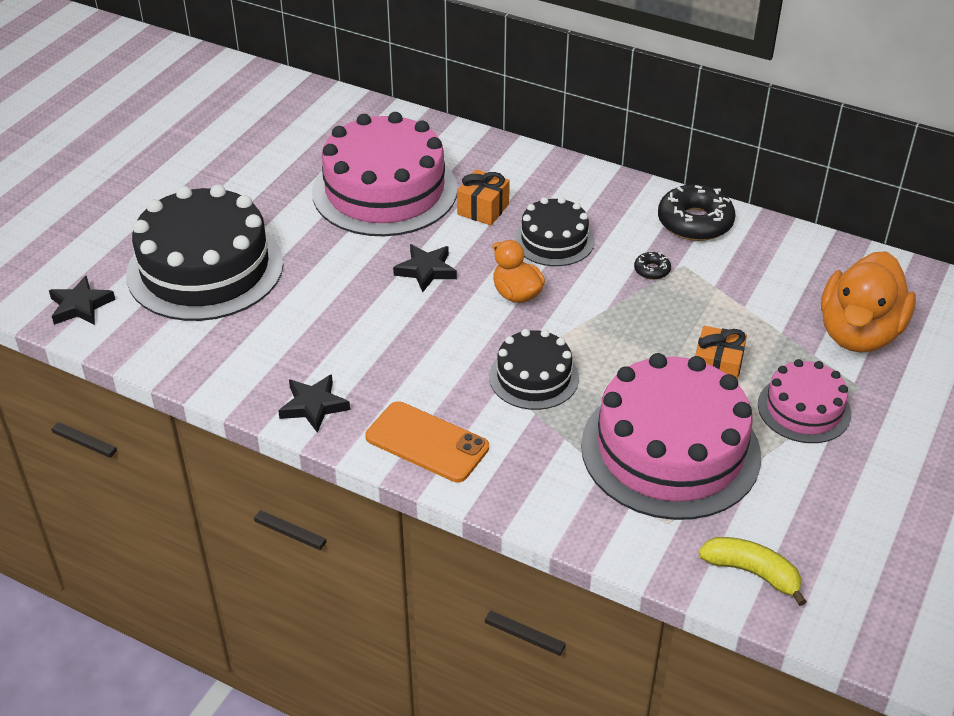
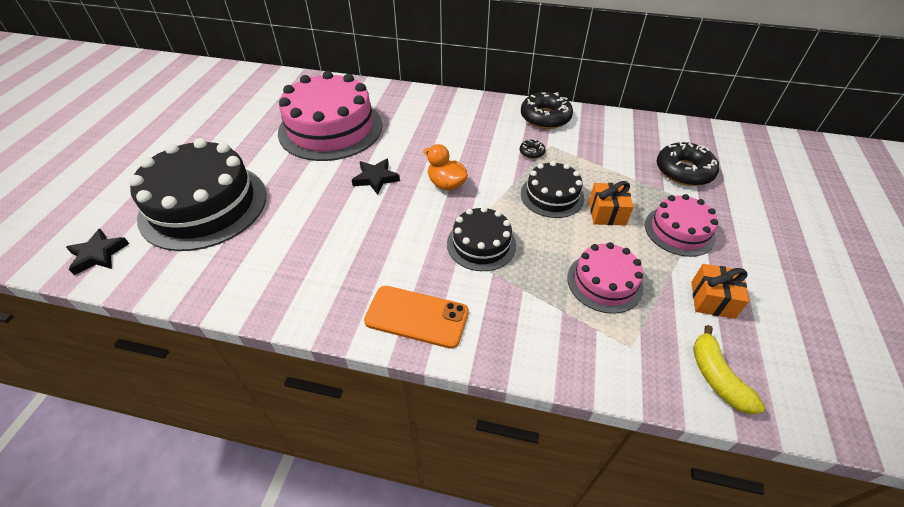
camera: 15 degrees left, 5 degrees up
black star [278,374,350,433] -> none
orange gift [457,169,510,225] -> orange gift moved to [692,264,749,319]
black cake [514,197,595,266] -> black cake moved to [521,161,584,218]
pink cake [581,353,761,520] -> pink cake [567,242,643,314], size x0.53
yellow banana [698,537,807,606] -> yellow banana turned 120 degrees counterclockwise [693,325,765,415]
orange duck [821,251,916,353] -> black donut [657,141,719,186]

